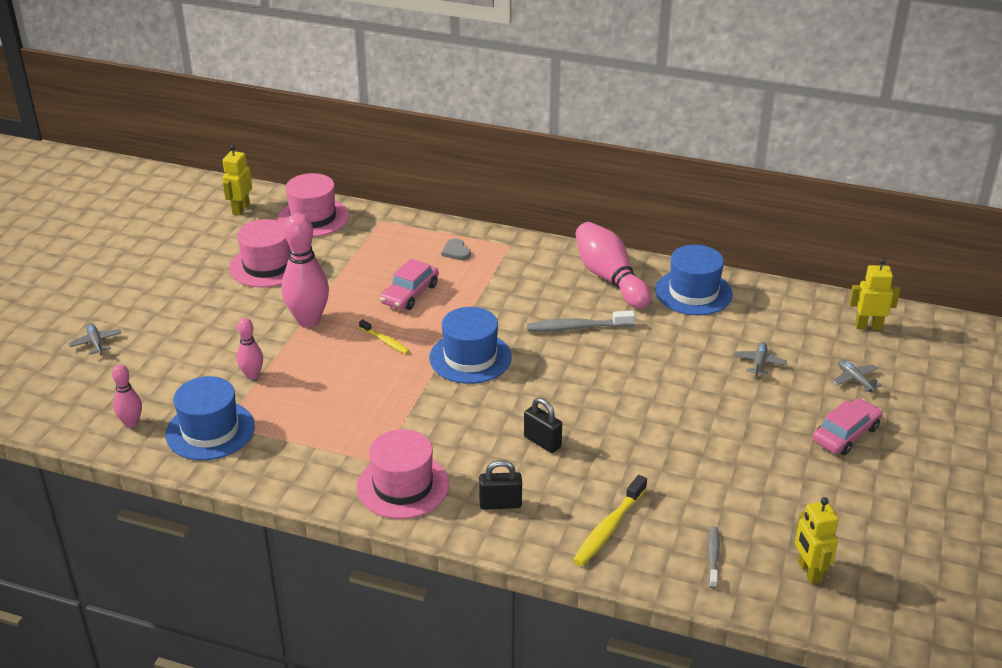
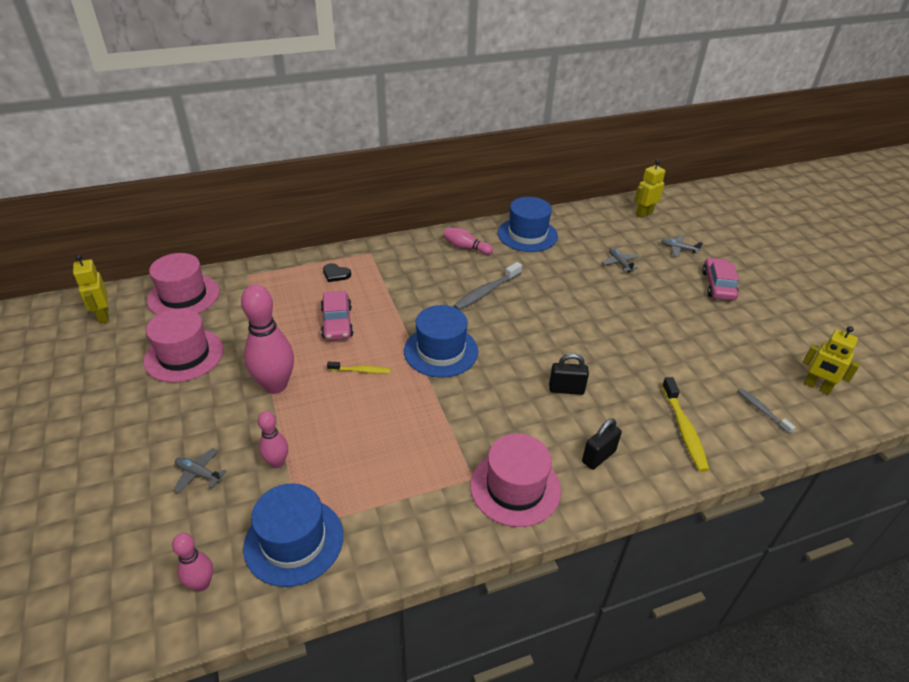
camera: 40 degrees left, 5 degrees up
grey plane [69,323,121,355] -> grey plane moved to [174,448,227,493]
grey heart [441,239,471,260] -> black heart [323,263,351,282]
pink bowling pin [575,222,651,309] -> pink bowling pin [443,228,493,255], size x0.54

